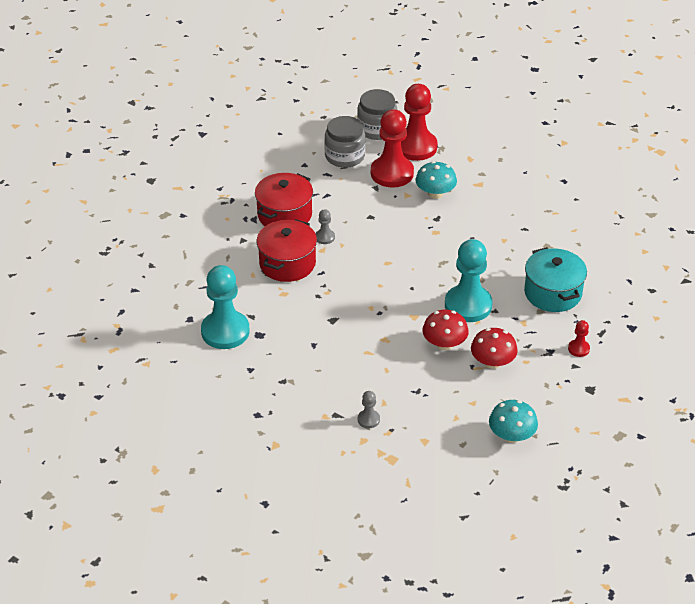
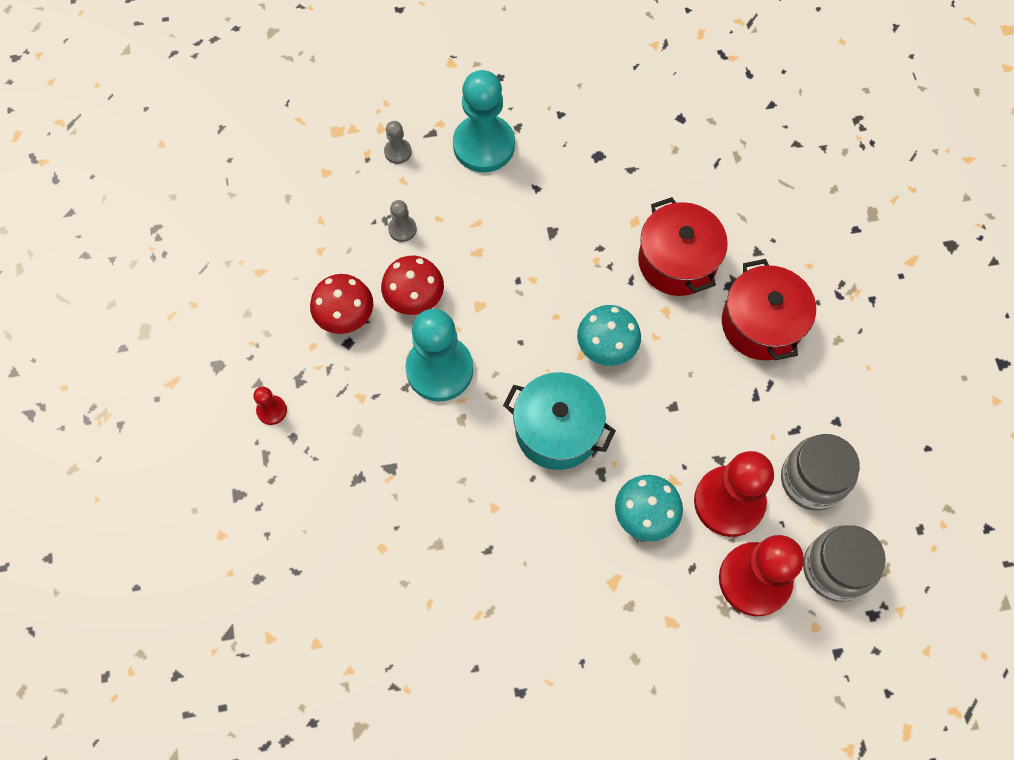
camera: 135 degrees right, 25 degrees up
turquoise pawn [201,265,250,349] -> turquoise pawn moved to [453,70,515,172]
grey pawn [315,209,335,244] -> grey pawn moved to [388,200,417,242]
turquoise mushroom [489,400,538,443] -> turquoise mushroom moved to [577,305,641,366]
turquoise pot [524,247,587,312] -> turquoise pot moved to [503,372,616,470]

